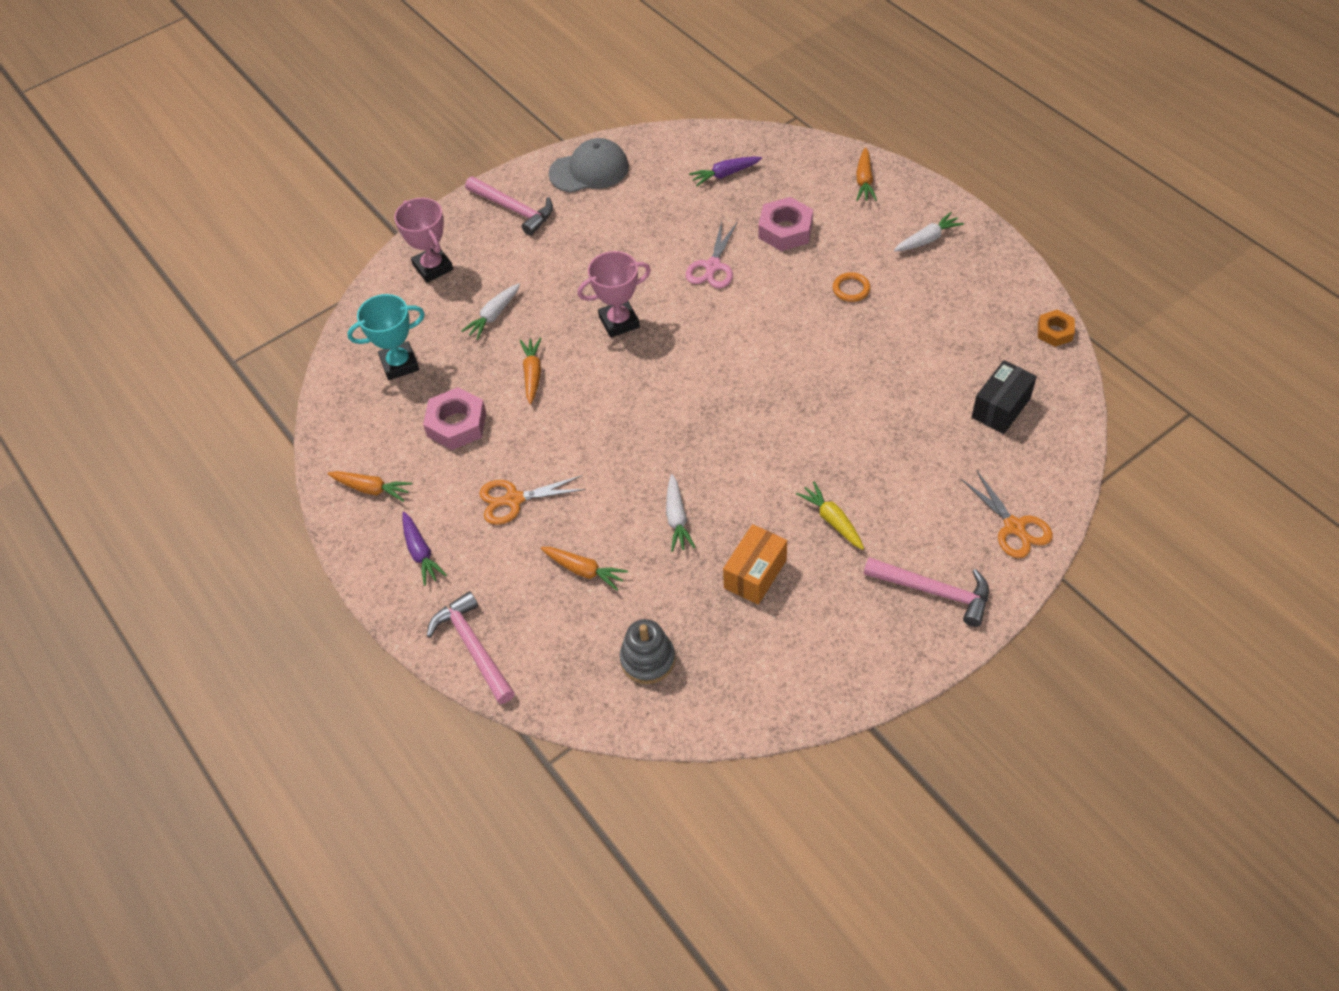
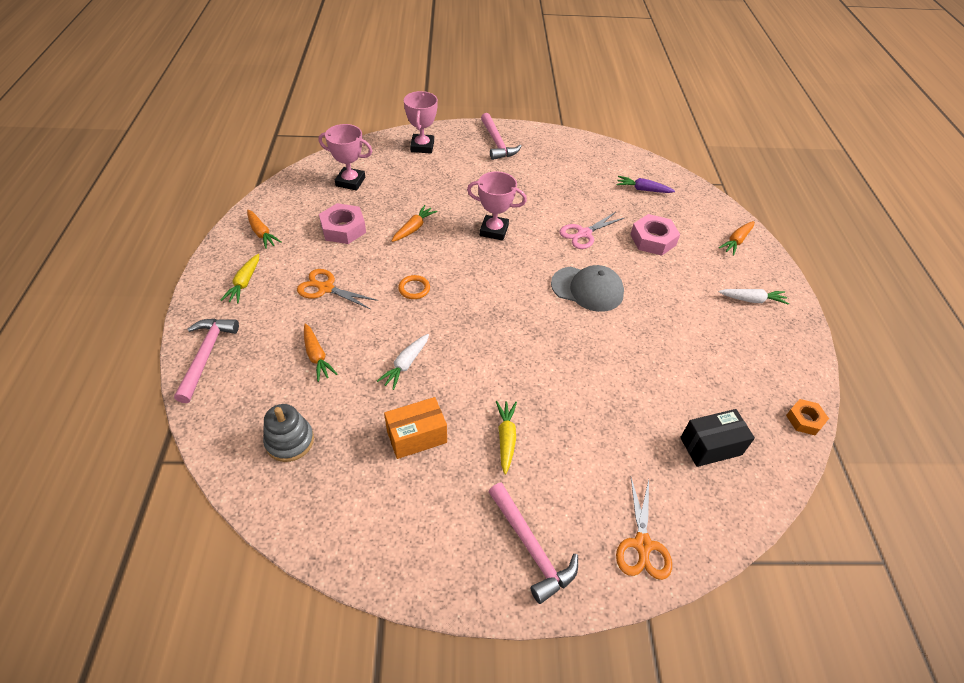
camera: 30 degrees right, 5 degrees down
turquoise trophy [347,294,425,380] -> pink trophy [319,124,372,190]
purple carrot [402,512,447,586] -> yellow carrot [221,254,259,303]
white carrot [461,283,520,340] -> none
grey cap [548,138,629,193] -> grey cap moved to [551,265,624,312]
orange ring [833,272,871,302] -> orange ring moved to [398,275,430,299]

